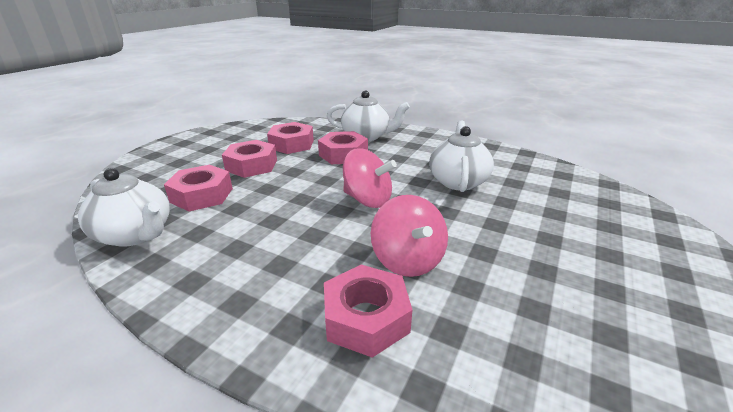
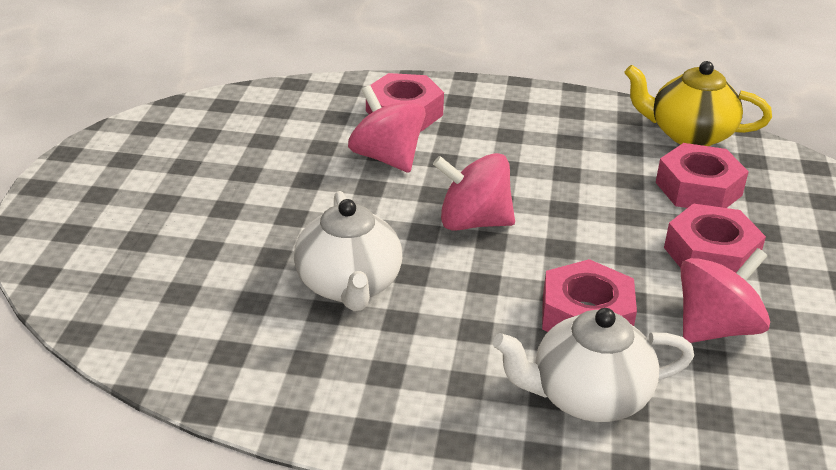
camera: 160 degrees right, 5 degrees up
white teapot [78,168,170,247] -> yellow teapot [624,61,772,146]
pink nut [267,122,314,154] -> pink spinning top [681,248,770,343]

